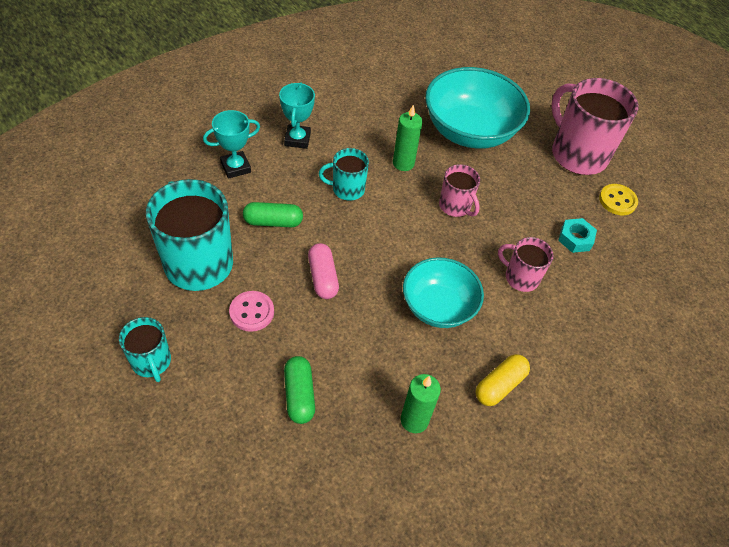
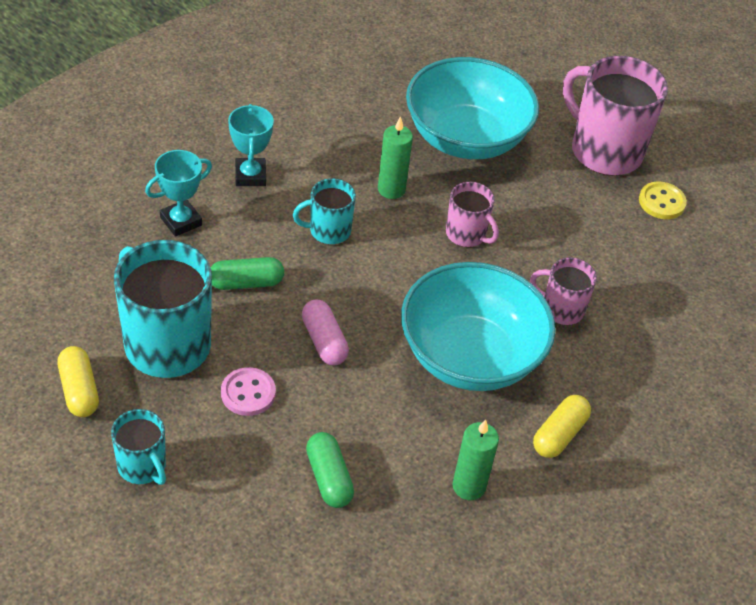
camera: 10 degrees left, 5 degrees down
turquoise bowl [403,257,484,328] -> turquoise bowl [401,262,555,391], size x1.56
turquoise nut [558,218,597,253] -> none
none -> yellow capsule [58,346,99,417]

